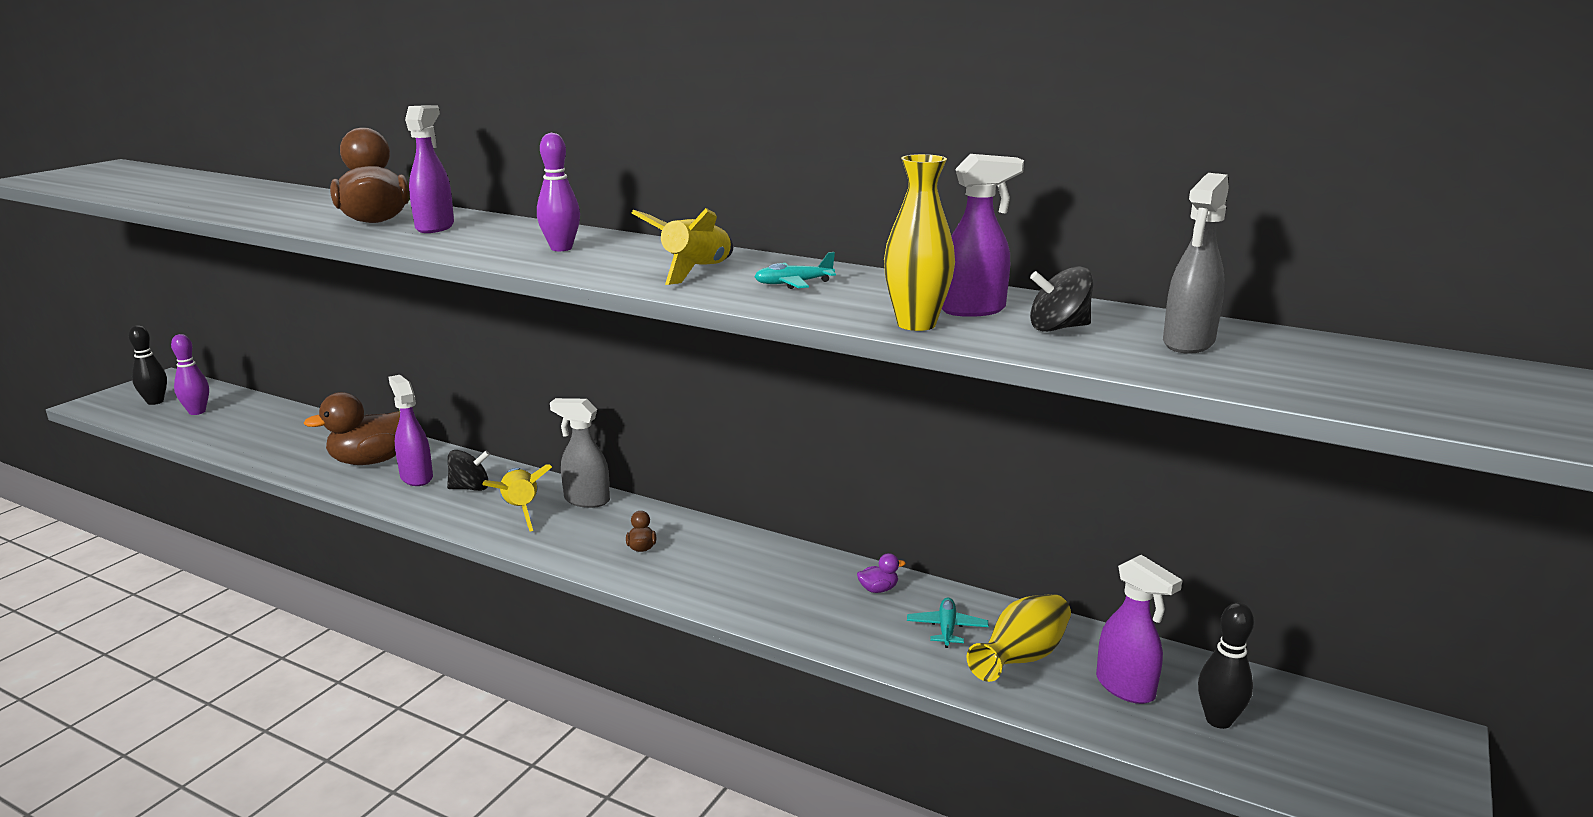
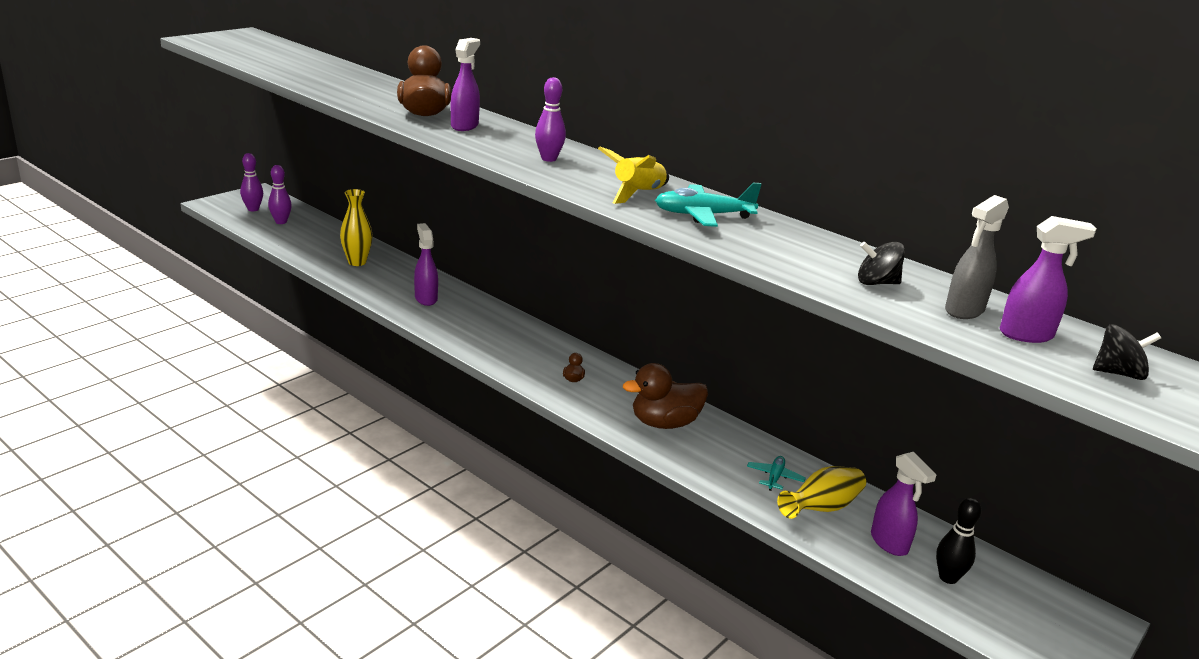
camera: 10 degrees right, 5 degrees up
black bowling pin [128,326,167,405] -> purple bowling pin [240,153,263,211]
brown duck [303,392,400,465] -> brown duck moved to [623,363,708,429]
black spinning top [447,450,490,491] -> black spinning top moved to [1093,324,1161,380]
yellow rocket [482,465,552,532] -> none
grey spray bottle [550,398,610,508] -> none
turquoise plane [754,252,836,289] -> turquoise plane [655,183,761,227], size x1.74
purple duck [857,553,906,593] -> none
yellow vase [884,154,955,331] -> yellow vase moved to [340,189,372,266]
purple spray bottle [942,154,1024,317] -> purple spray bottle moved to [1000,216,1097,343]

